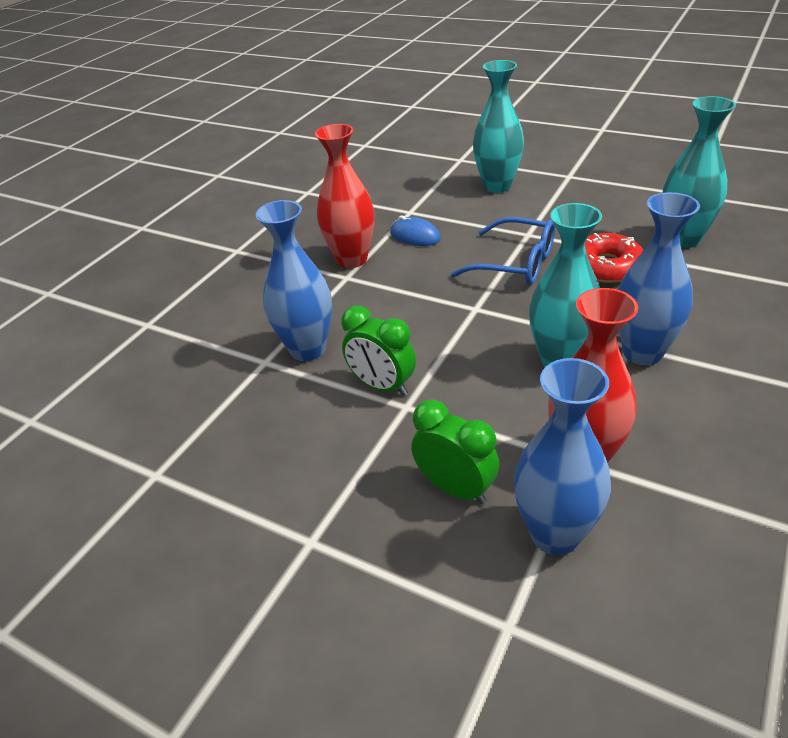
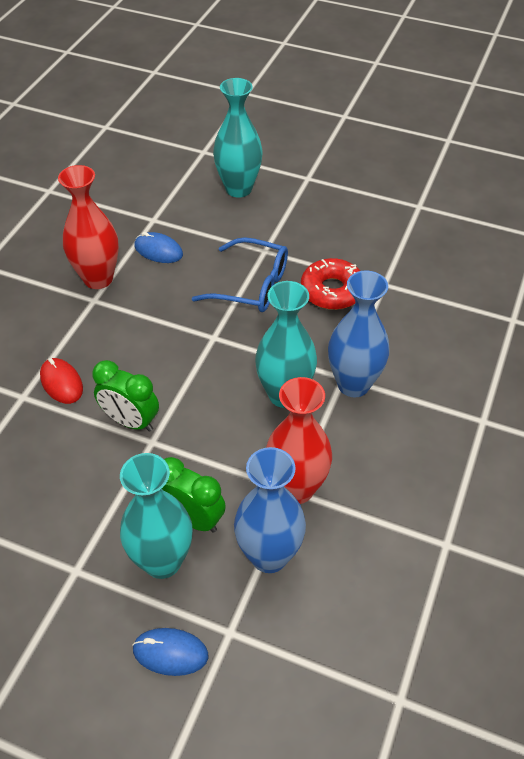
camera: 10 degrees left, 10 degrees up
blue vase [255,200,332,361] -> red mouse [40,358,83,404]
turquoise vase [663,96,736,248] -> turquoise vase moved to [120,453,193,579]
none -> blue mouse [132,628,208,676]

